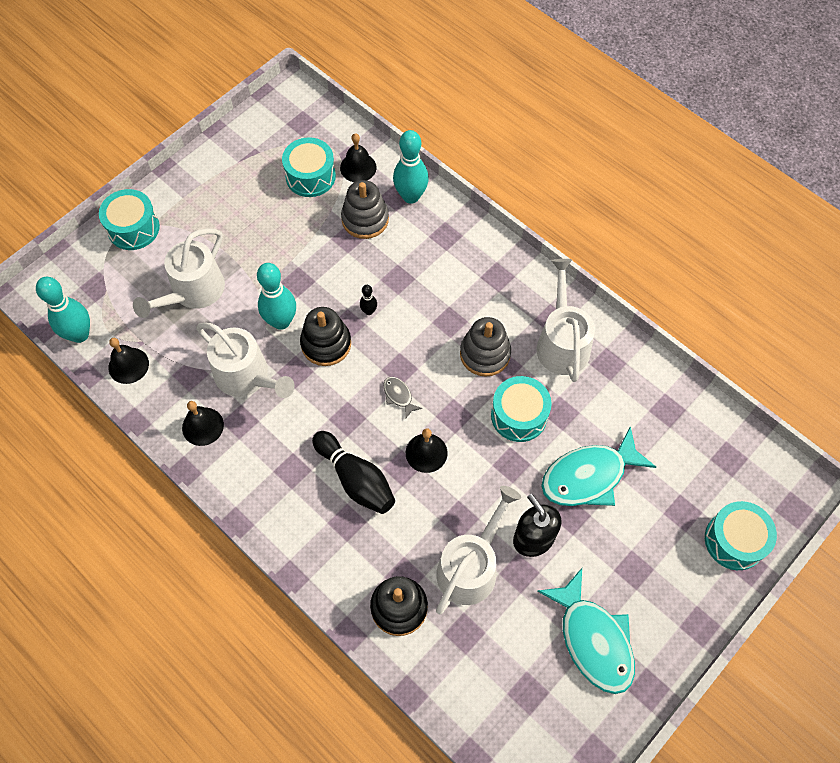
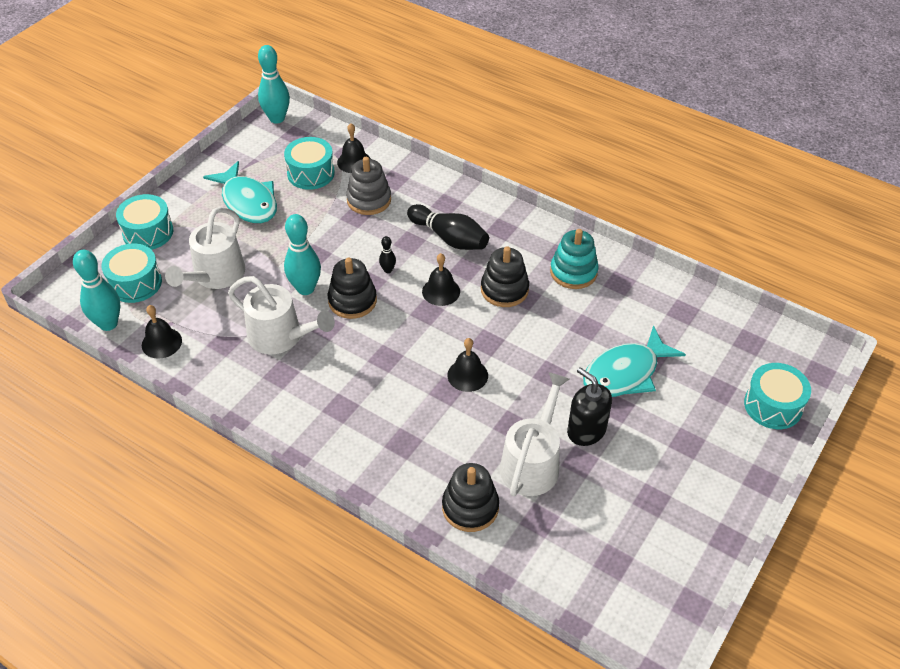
camera: 10 degrees left, 15 degrees down
black bell [182,401,224,446] -> black bell moved to [422,253,460,306]
black bowling pin [312,431,395,514] -> black bowling pin moved to [407,204,489,250]
grey fish [384,377,422,419] -> none
turquoise bowling pin [393,130,429,204] -> turquoise bowling pin moved to [258,45,290,124]
grey stacking toy [460,317,511,377] -> black stacking toy [481,246,529,307]
turquoise drum [491,376,552,442] -> turquoise drum moved to [101,244,162,303]
white watering can [537,259,595,382] -> turquoise stacking toy [550,229,599,289]
turquoise fish [537,568,635,694] -> turquoise fish moved to [203,161,277,223]

